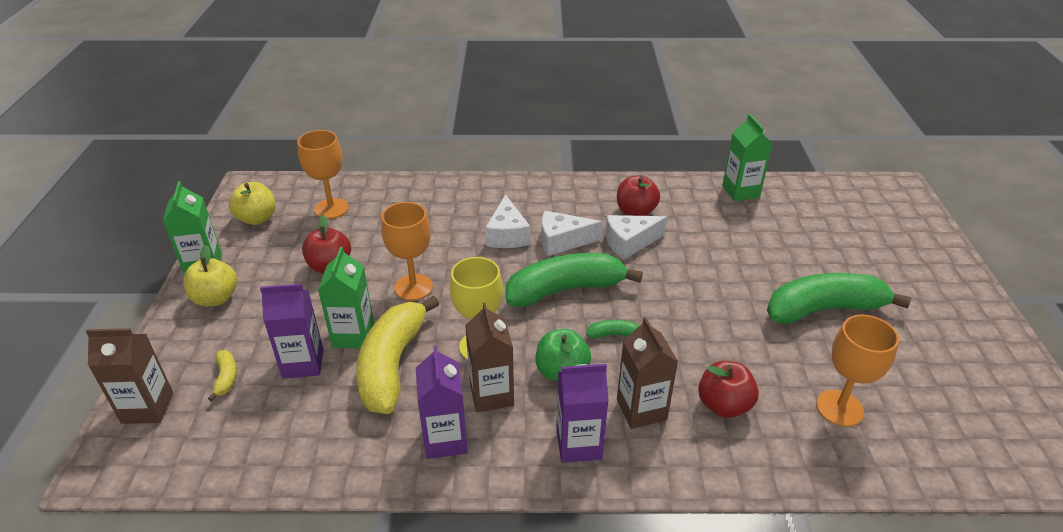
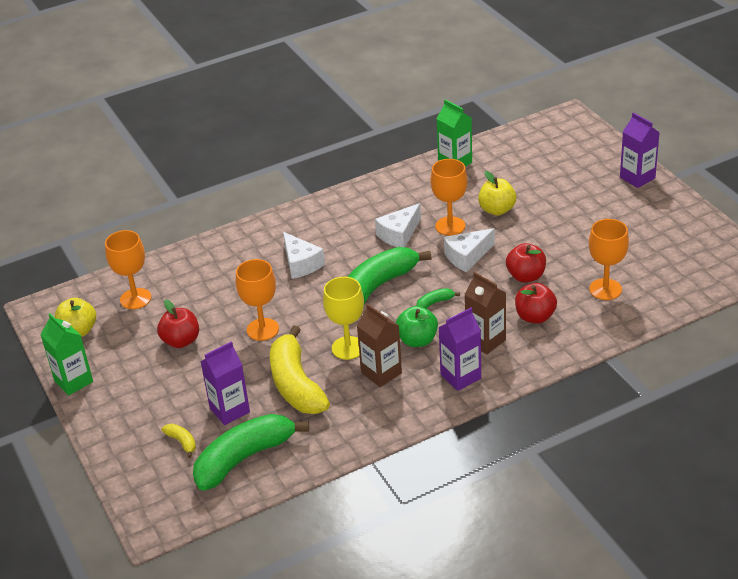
camera: 25 degrees left, 0 degrees up
brown carton [86,328,173,424] -> none
yellow apple [183,245,237,307] -> yellow apple moved to [478,171,516,215]
green carton [318,247,374,349] -> none
purple carton [416,345,468,459] -> purple carton moved to [620,112,660,188]
white cheese [541,211,602,256] -> white cheese moved to [444,228,495,272]
red apple [617,175,660,216] -> red apple moved to [506,243,546,283]
green banana [767,273,911,324] -> green banana moved to [193,414,309,491]
none -> orange goblet [431,159,467,236]

